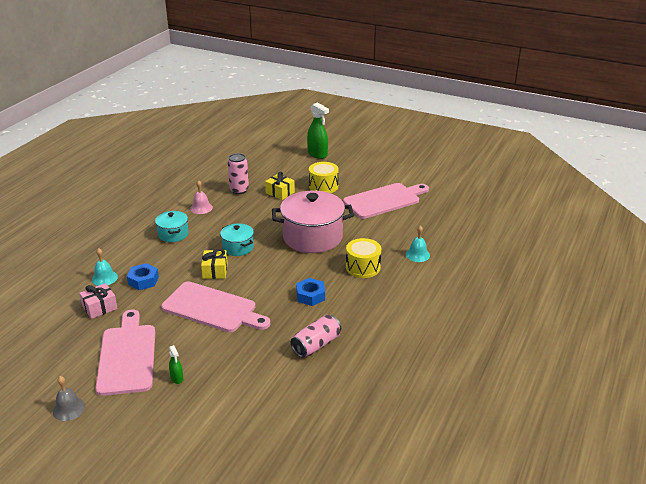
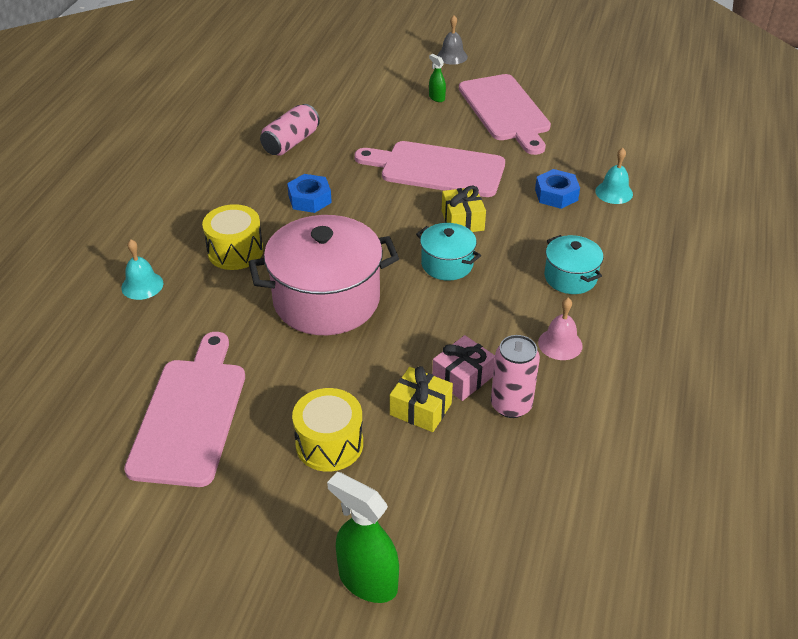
camera: 170 degrees right, 10 degrees up
grey bell [53,376,85,421] -> grey bell moved to [437,15,468,65]
pink gift [79,283,118,319] -> pink gift moved to [432,335,495,401]
pink cutting board [343,183,429,219] -> pink cutting board turned 135 degrees clockwise [124,332,245,487]

